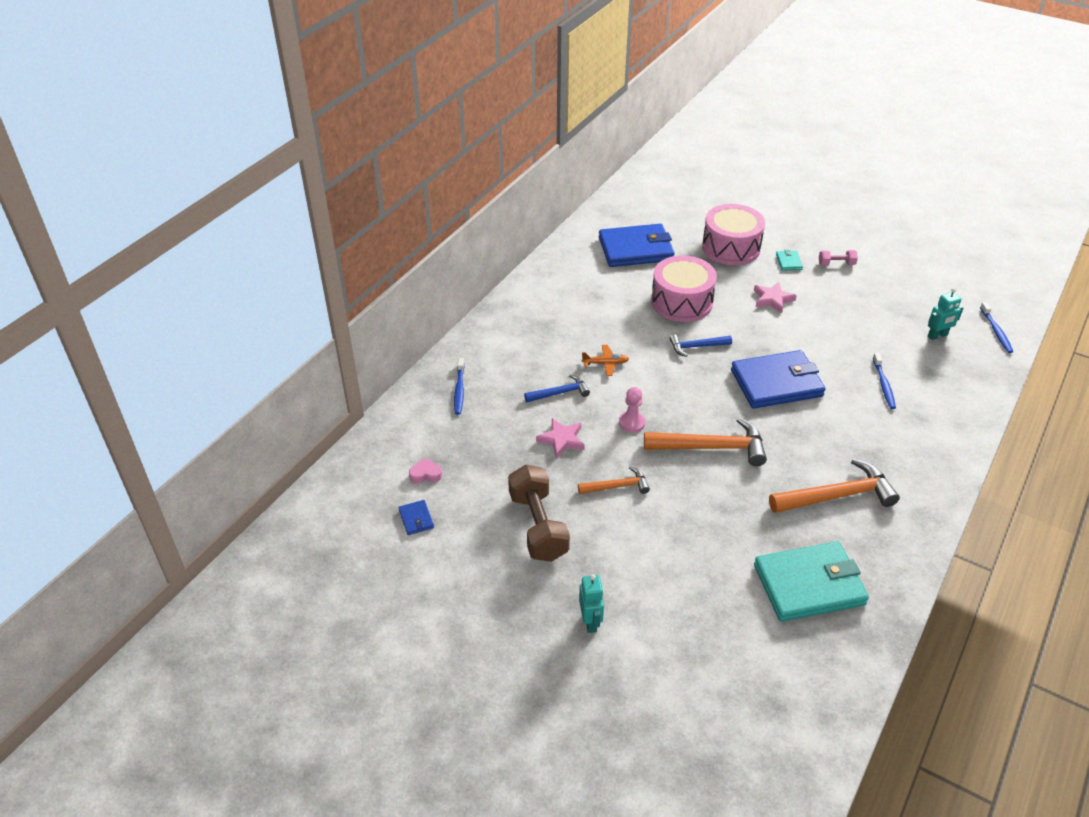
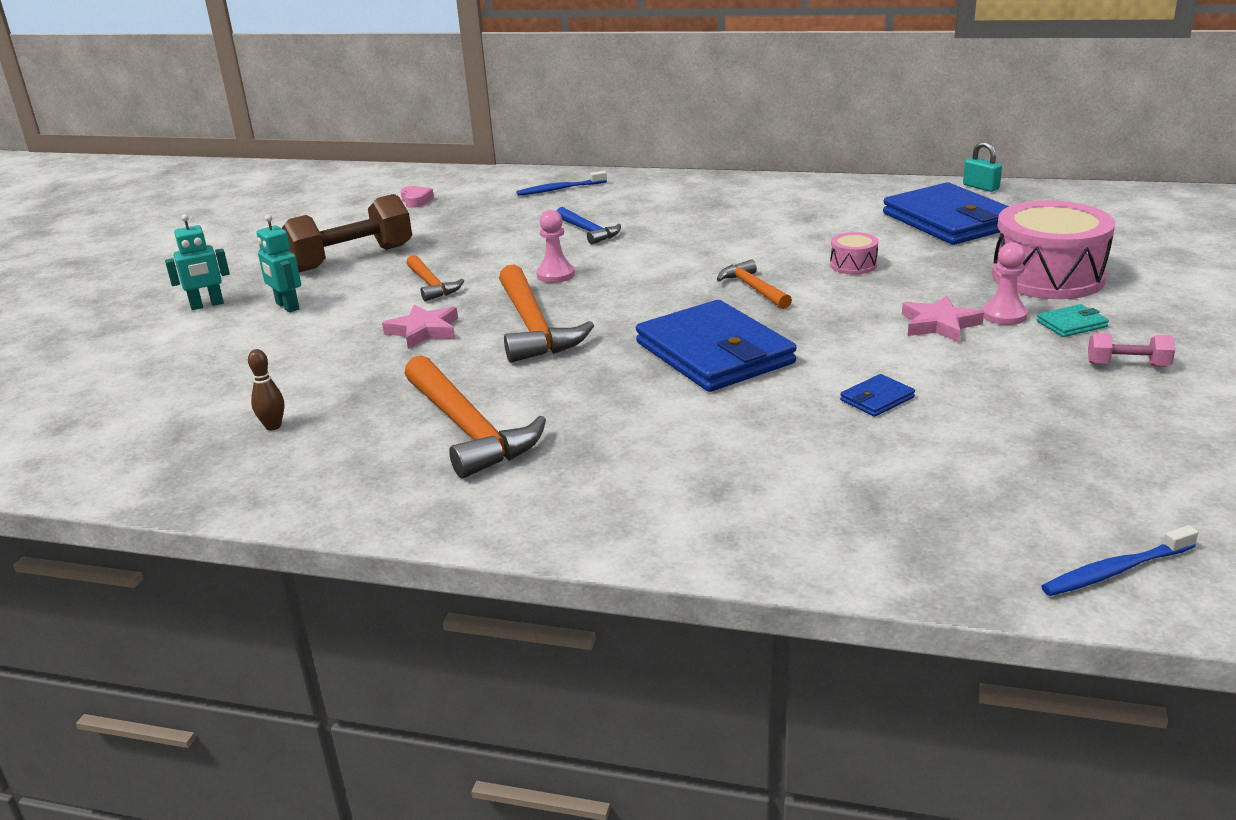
camera: 75 degrees right, 15 degrees down
blue wallet [399,500,434,535] -> blue wallet moved to [840,374,915,417]
pink star [536,418,585,459] -> pink star moved to [382,304,458,349]
orange plane [581,345,629,376] -> none
pink drum [651,255,717,322] -> pink drum [830,232,878,274], size x0.45
blue hammer [669,334,732,357] -> orange hammer [717,259,792,309]
turquoise wallet [754,542,869,622] -> brown bowling pin [248,349,284,430]
pink dumbbell [819,250,858,266] -> pink dumbbell turned 60 degrees counterclockwise [1088,333,1175,367]
blue toothbrush [873,353,896,409] -> none
turquoise robot [928,288,964,340] -> turquoise robot moved to [257,214,301,313]
none -> turquoise padlock [963,142,1002,192]
none -> pink pawn [982,242,1028,325]

